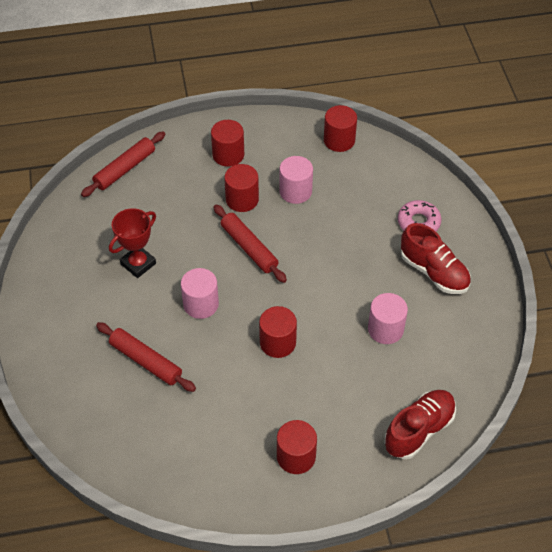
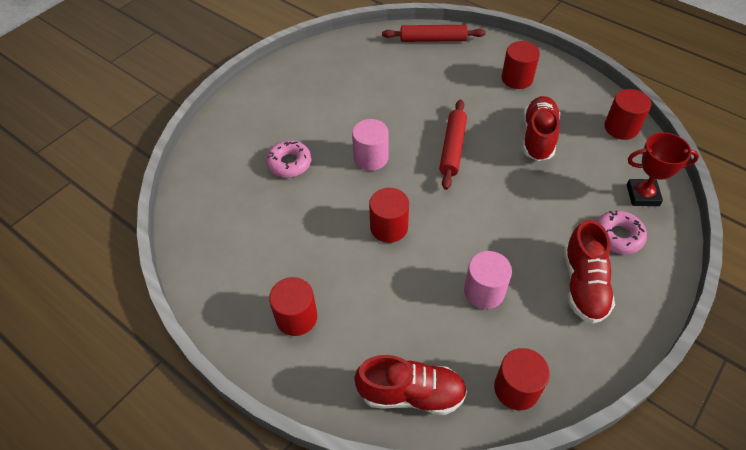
camera: 50 degrees right, 0 degrees up
red rolling pin [96,322,196,392] -> pink donut [266,140,312,178]
red trophy [109,208,156,278] -> red trophy moved to [627,132,699,206]
red cylinder [224,164,259,212] -> red cylinder moved to [494,348,550,410]
pink cylinder [279,156,313,204] -> red shoe [522,96,560,161]

